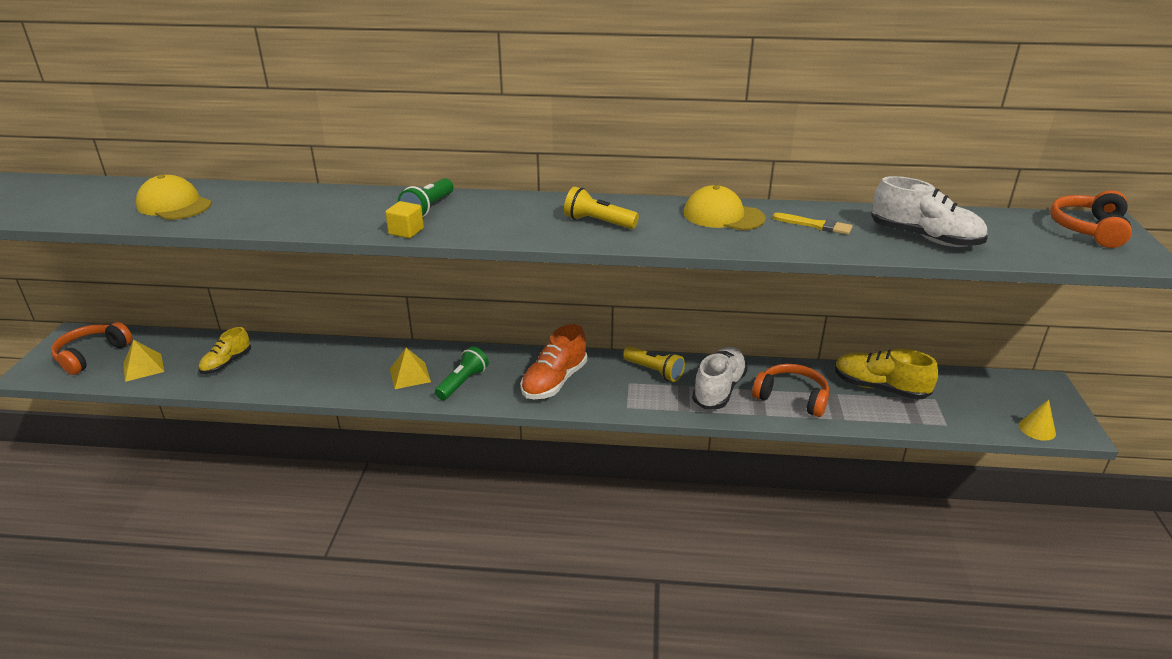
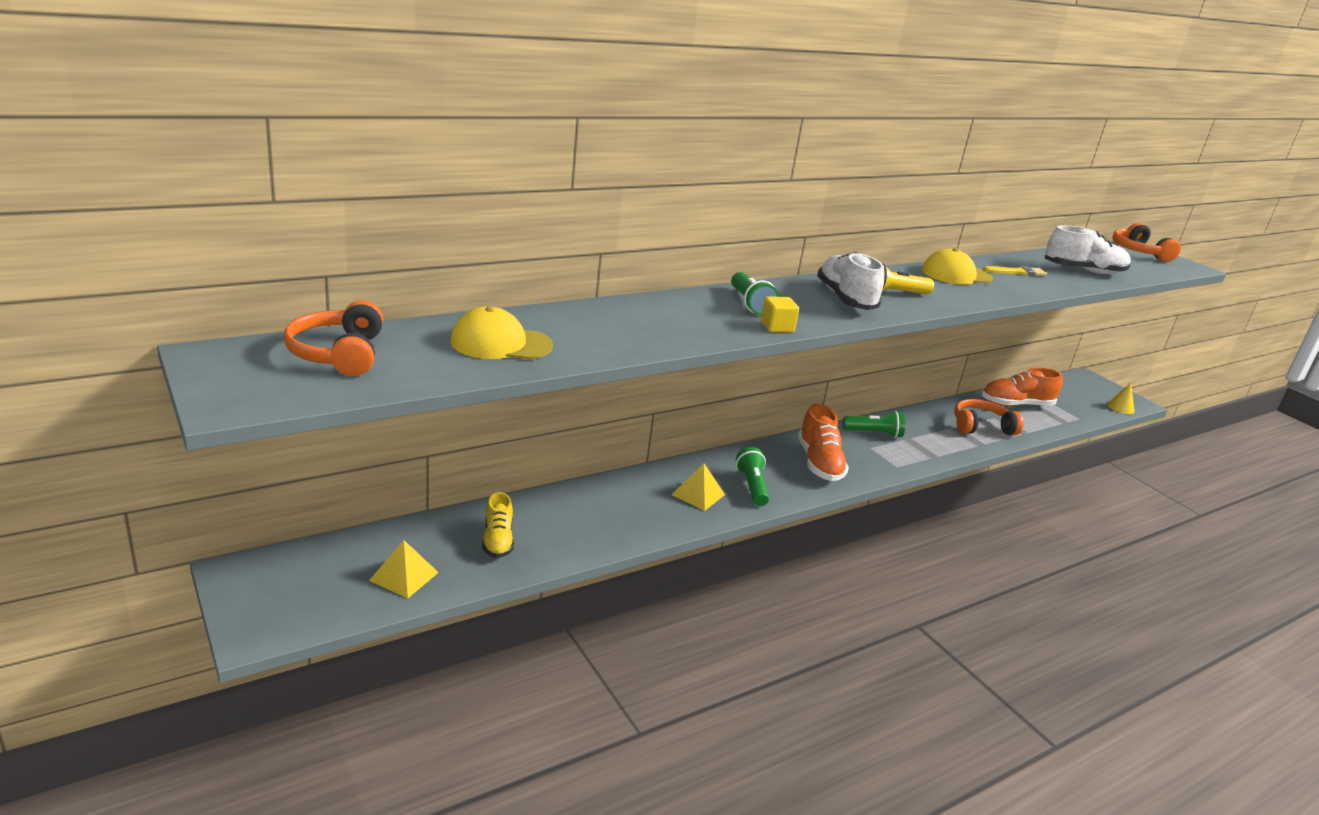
camera: 40 degrees left, 5 degrees down
orange headphones [51,322,133,375] -> orange headphones moved to [284,301,383,376]
yellow flashlight [623,346,685,382] -> green flashlight [843,411,905,438]
white shoe [692,347,748,409] -> white shoe moved to [817,252,884,310]
yellow shoe [834,349,938,400] -> orange shoe [982,368,1063,407]

